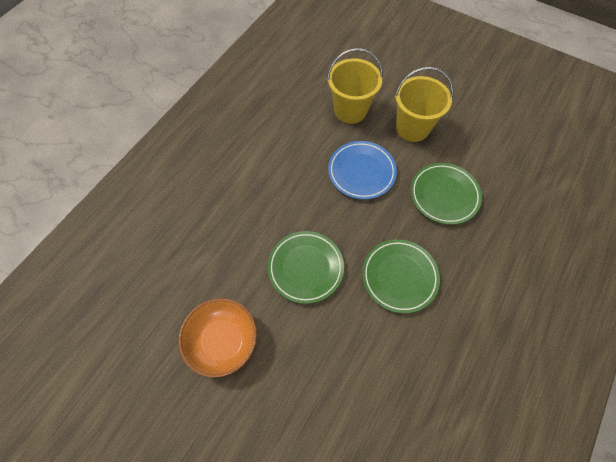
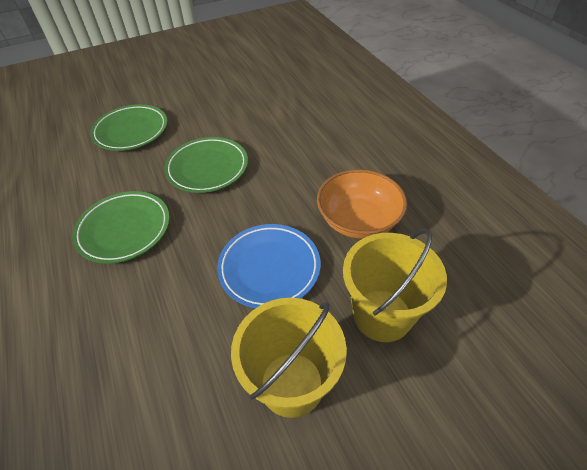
camera: 125 degrees right, 15 degrees down
orange bowl [179,298,257,378] -> orange bowl moved to [317,169,407,239]
green plate [411,163,482,225] -> green plate moved to [90,104,168,151]

